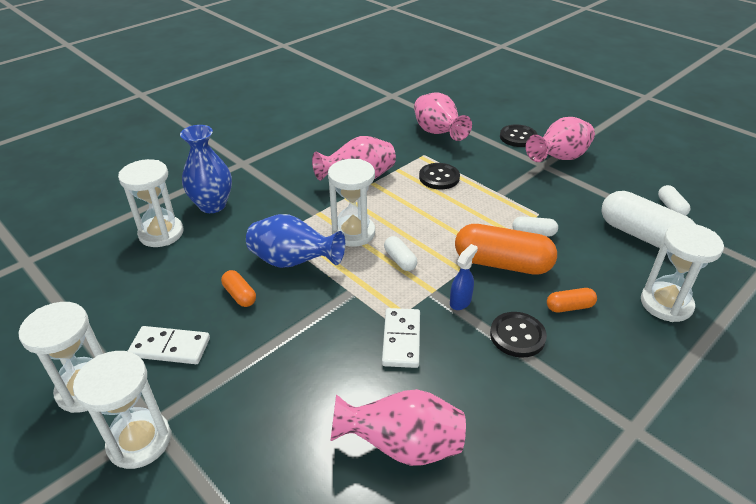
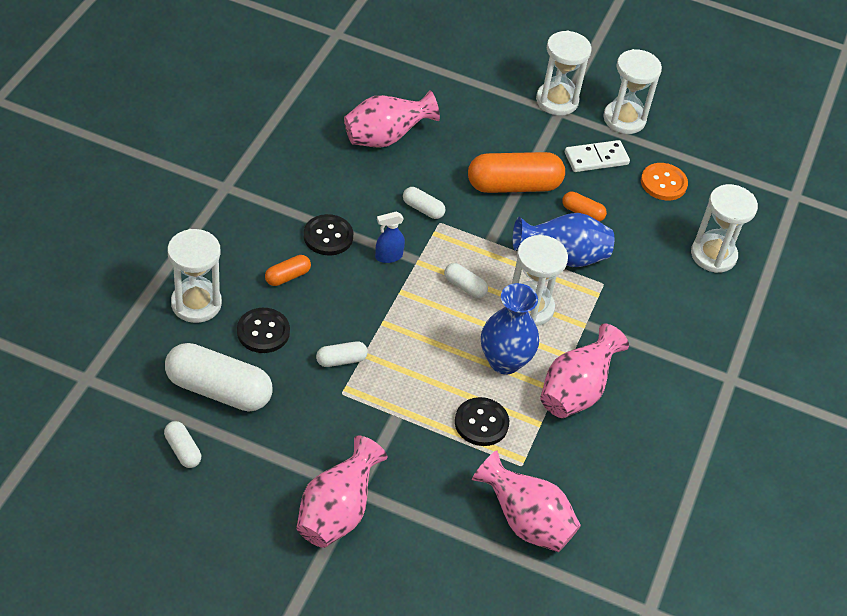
camera: 150 degrees right, 10 degrees up
blue vase [180,125,232,213] -> blue vase moved to [481,283,539,374]
white domino [382,308,420,368] -> white capsule [403,187,445,219]
blue spray bottle [450,244,478,310] -> blue spray bottle turned 60 degrees clockwise [375,211,405,263]
orange capsule [455,224,557,275] -> orange capsule moved to [468,152,565,193]
black button [500,124,538,147] -> black button moved to [237,308,290,353]
none -> orange button [641,163,688,200]

